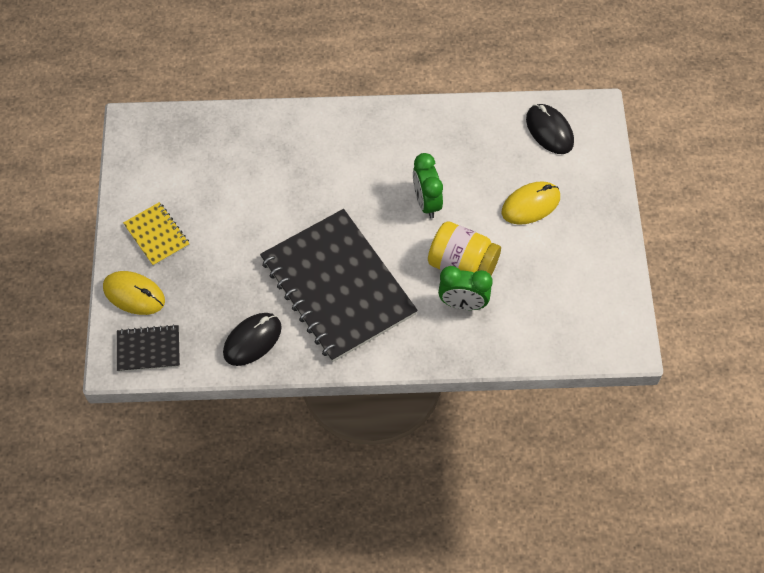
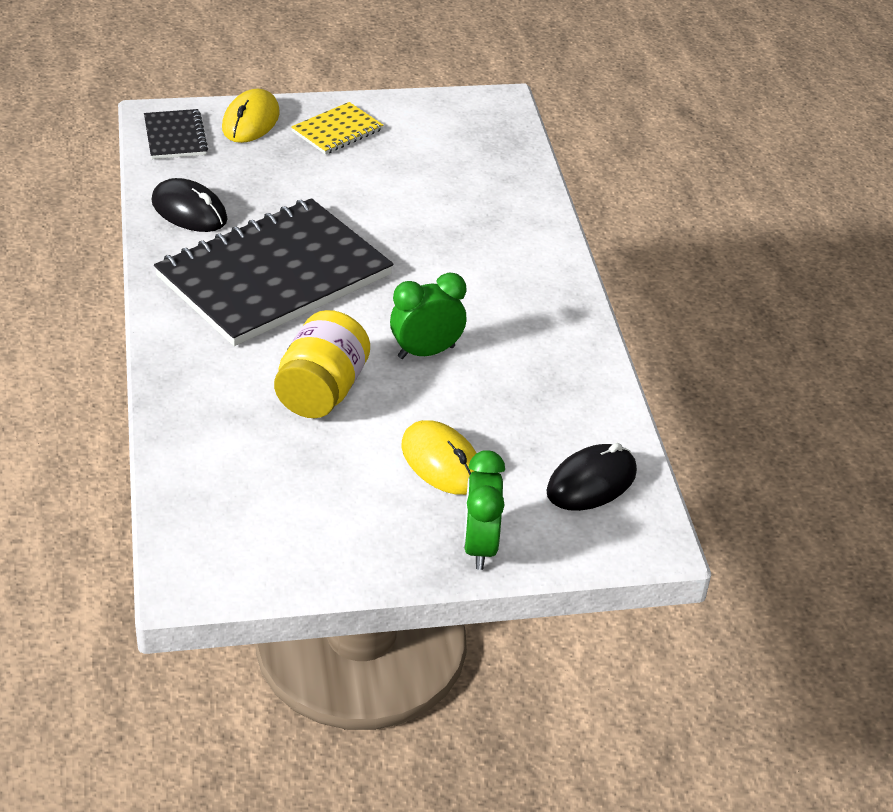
camera: 80 degrees right, 20 degrees down
green clock [438,266,493,310] -> green clock moved to [464,450,505,570]

